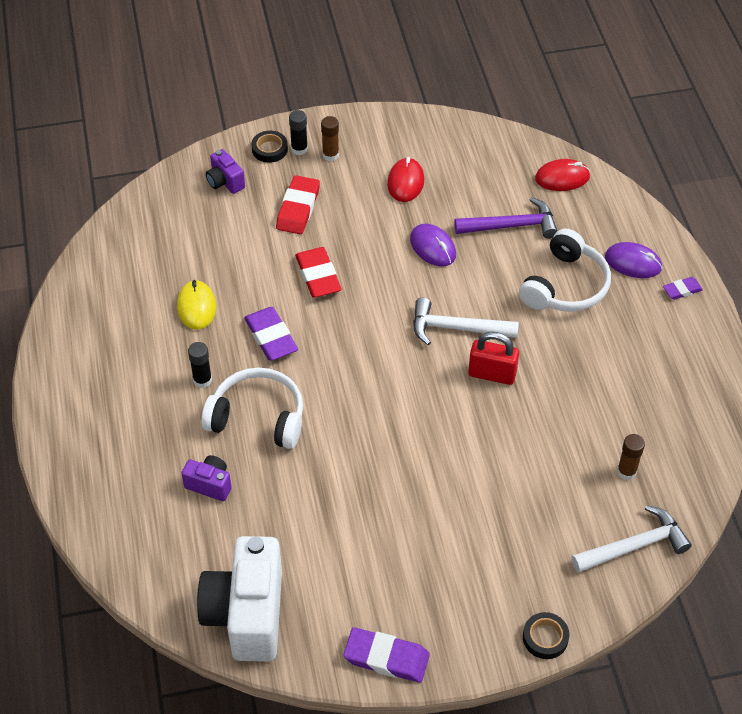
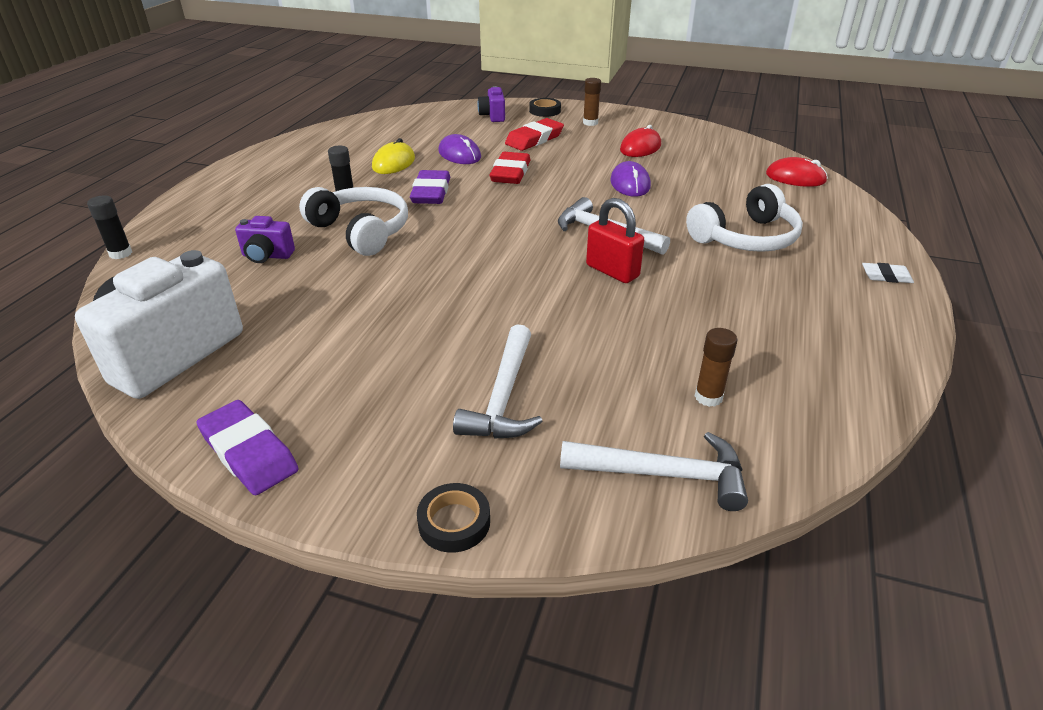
camera: 30 degrees right, 15 degrees down
purple camera [181,455,232,501] -> purple camera turned 135 degrees clockwise [235,216,295,263]
black glue stick [289,110,308,155] -> black glue stick moved to [87,195,132,259]
purple hammer [454,197,558,239] -> none
purple mouse [605,242,662,278] -> purple mouse moved to [438,134,481,164]
purple eraser [663,277,703,300] -> white eraser [862,263,914,283]
none -> white hammer [453,324,543,439]

